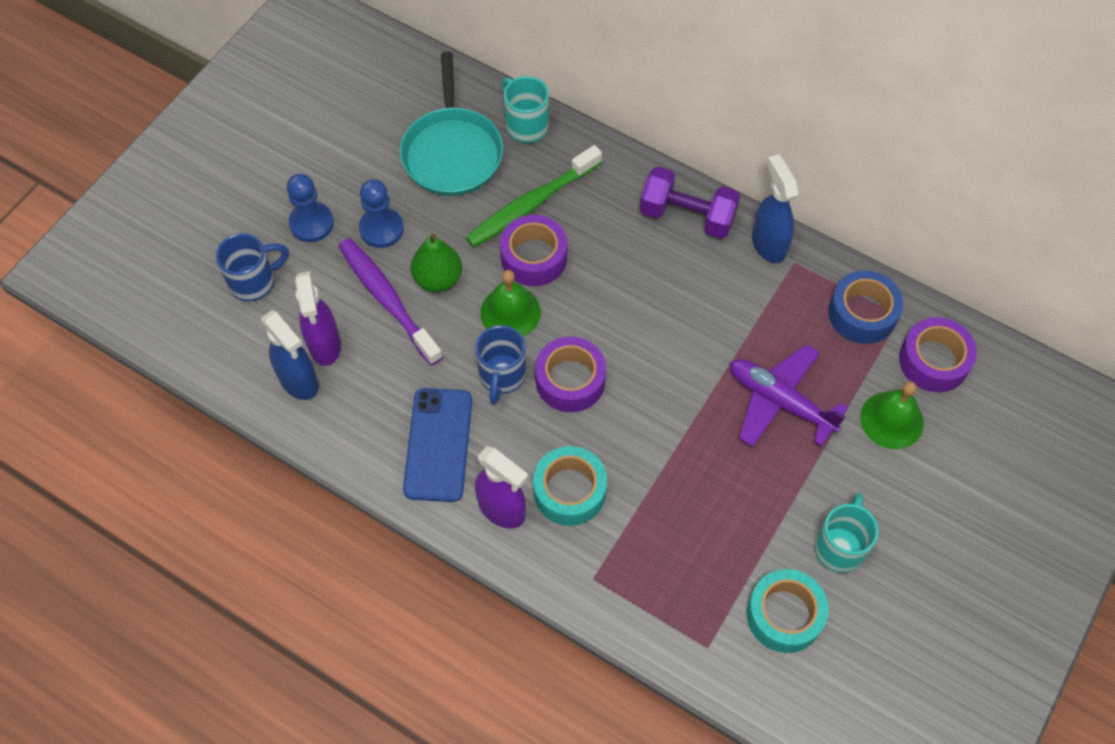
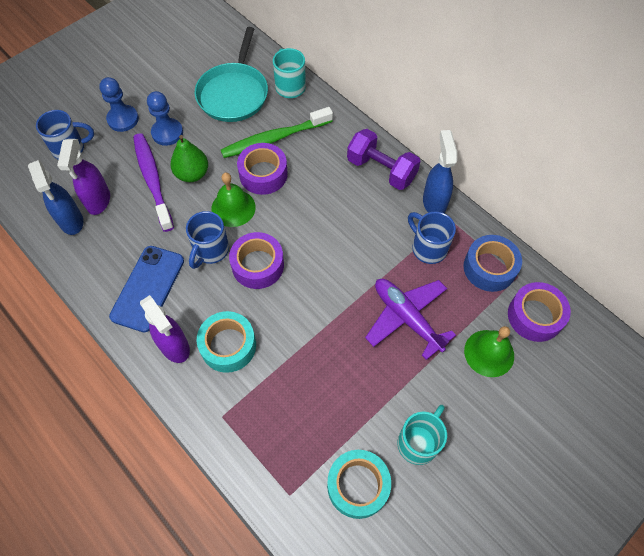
camera: 15 degrees right, 0 degrees up
none -> blue mug [408,211,456,264]

